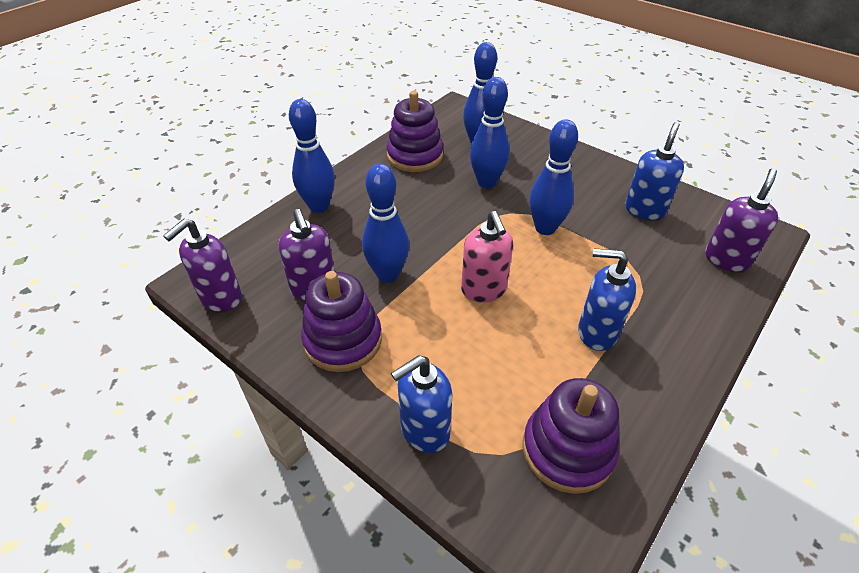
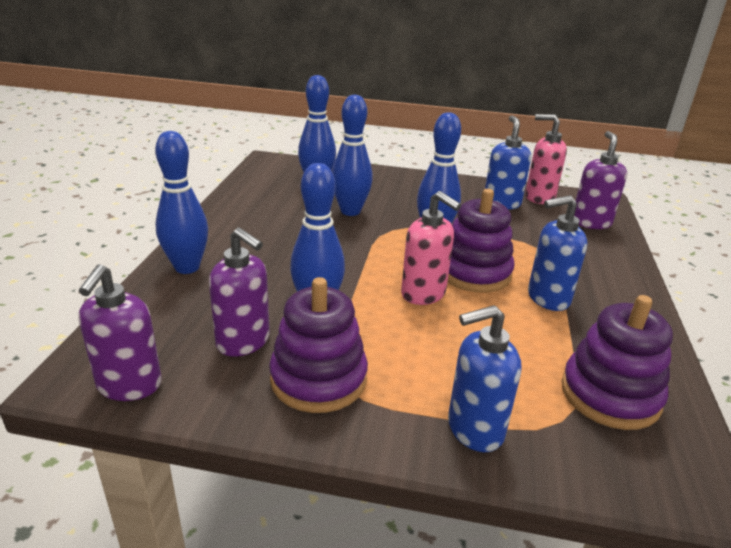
camera: 30 degrees left, 15 degrees down
purple stacking toy [387,91,443,172] -> purple stacking toy moved to [448,189,515,293]
blue soap dispenser [391,355,452,453] -> blue soap dispenser turned 45 degrees clockwise [448,305,521,452]
none -> pink soap dispenser [525,114,567,204]

